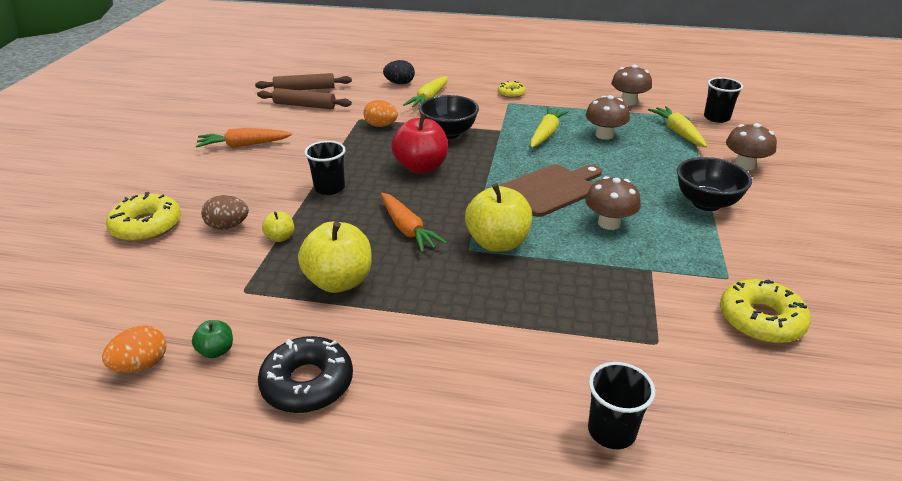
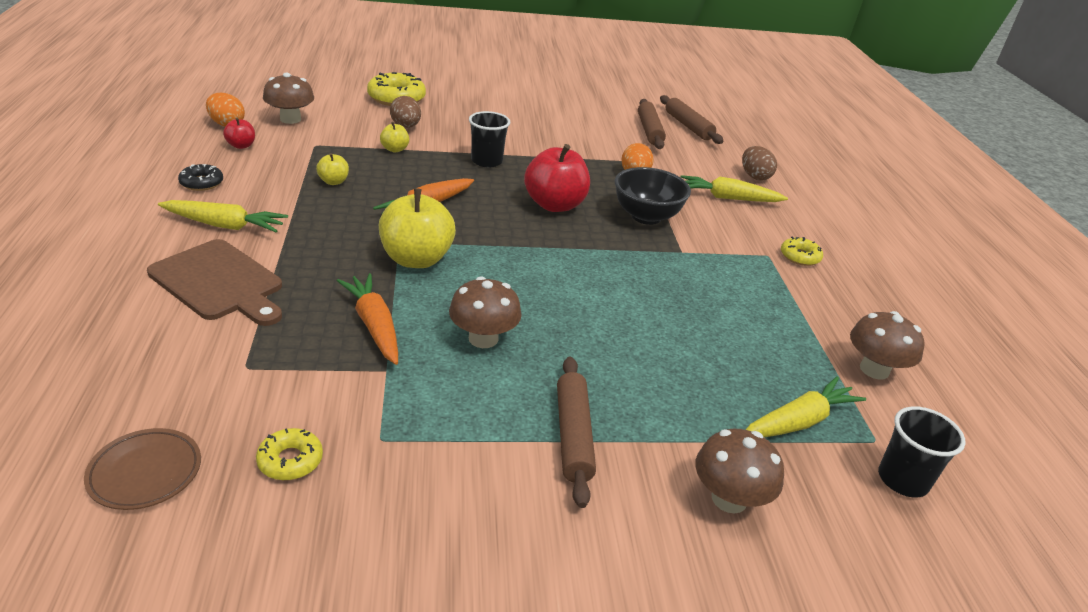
camera: 70 degrees right, 0 degrees up
green apple [192,320,233,358] -> red apple [223,118,255,149]
orange carrot [196,128,292,148] -> orange carrot moved to [337,273,398,365]
black donut [258,336,353,413] -> black donut [178,164,223,191], size x0.56
yellow apple [298,221,372,293] -> yellow apple [316,153,349,185], size x0.48
black egg [383,60,415,84] -> brown egg [742,146,777,181]
brown cutting board [500,164,602,217] -> brown cutting board moved to [147,239,282,326]
yellow carrot [530,108,568,148] -> yellow carrot moved to [158,200,288,232]
brown mushroom [585,95,630,140] -> brown mushroom moved to [263,73,314,124]
black cup [588,362,655,449] -> none
black bowl [677,157,752,211] -> brown rolling pin [557,357,596,508]
yellow donut [720,279,811,343] -> yellow donut [256,428,323,480], size x0.56
none -> brown plate [84,428,201,510]

